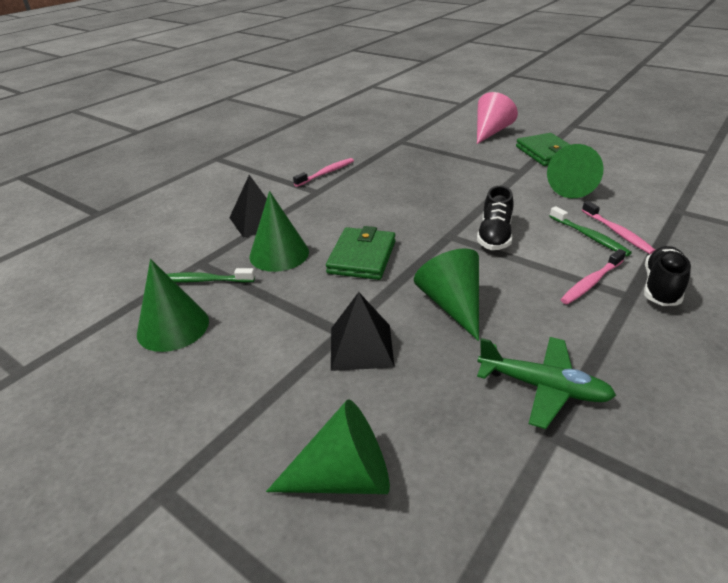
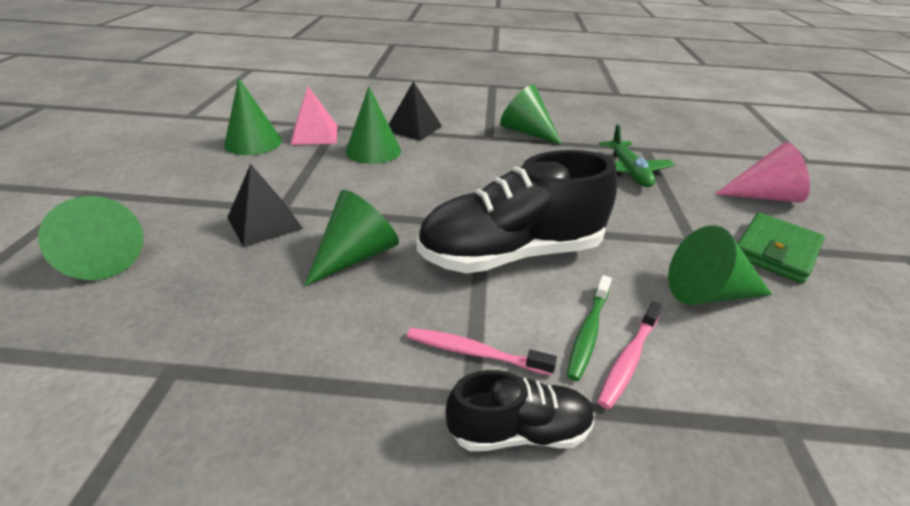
camera: 55 degrees right, 0 degrees up
green toothbrush [167,268,255,283] -> pink pyramid [291,86,338,145]
pink toothbrush [293,158,354,187] -> green cone [500,85,562,145]
green wallet [326,226,396,280] -> none
black shoe [477,186,513,250] -> black shoe [416,150,617,273], size x1.95
green plane [477,337,616,429] -> green plane moved to [599,125,674,187]

